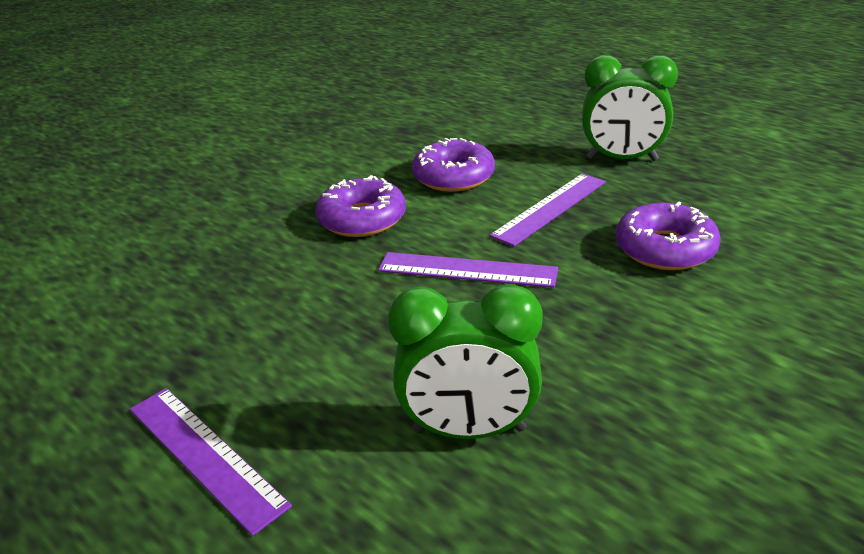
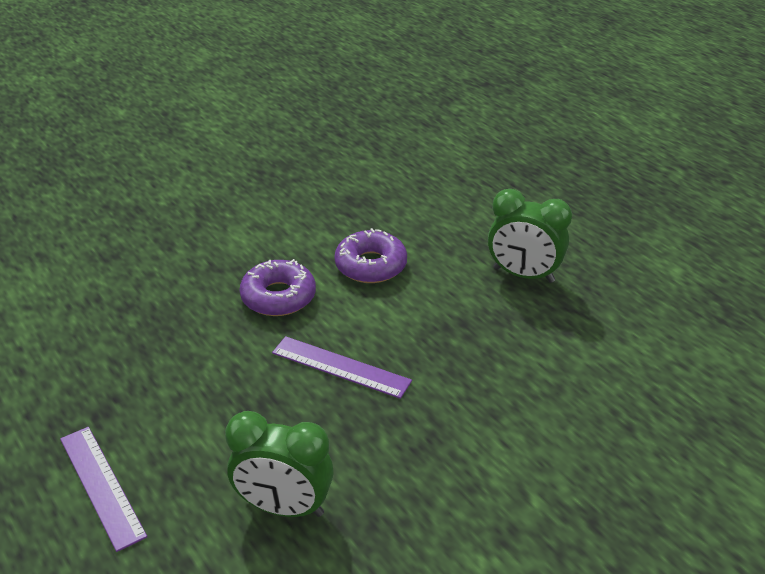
camera: 10 degrees right, 5 degrees up
purple ruler [489,174,606,246] -> none
purple donut [616,201,721,270] -> none

